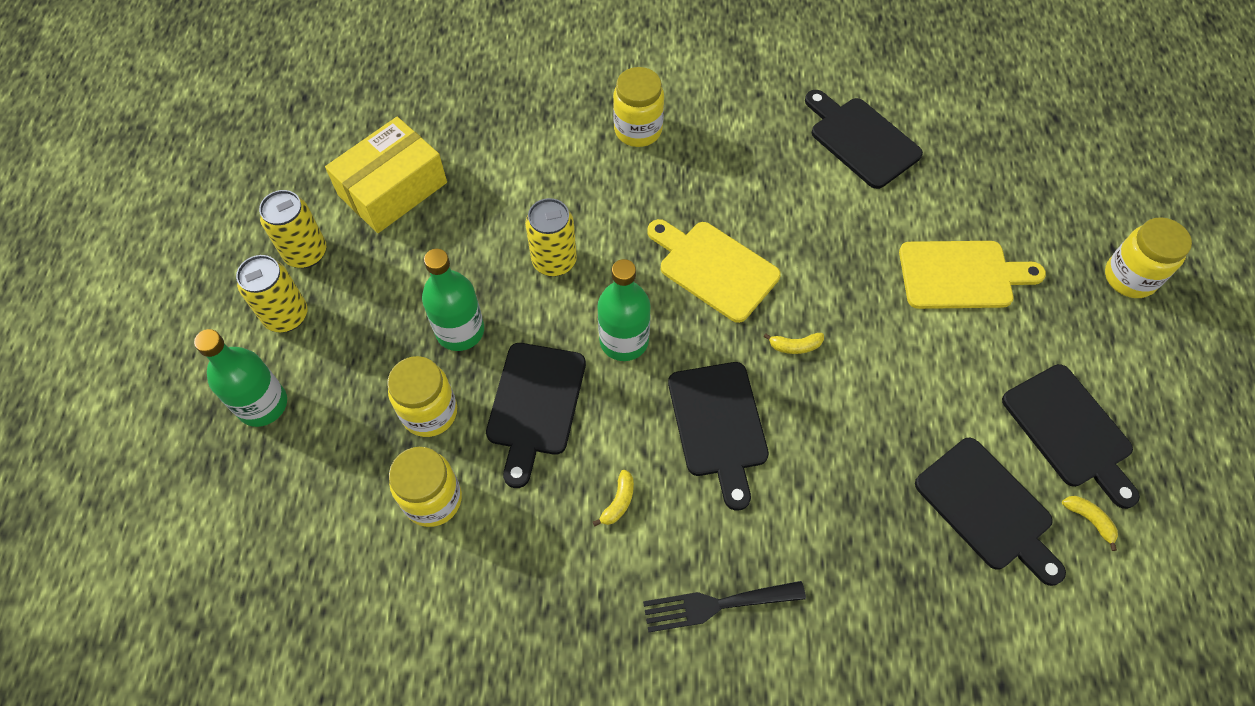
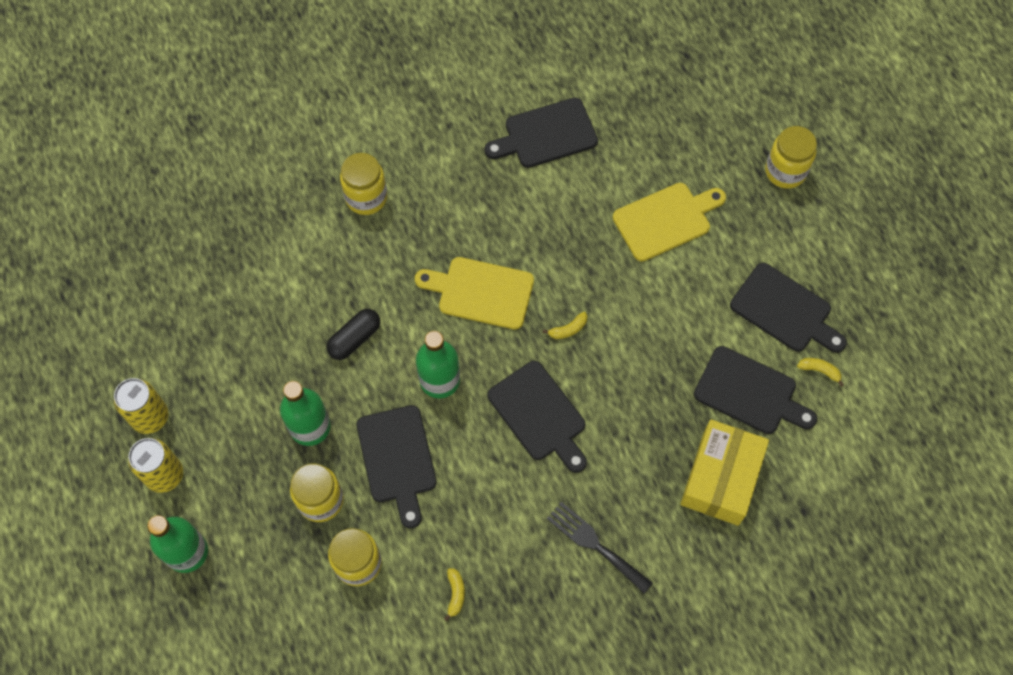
camera: 25 degrees left, 5 degrees up
yellow box [325,117,447,233] -> yellow box moved to [680,419,769,526]
yellow can [525,198,577,277] -> black capsule [326,309,380,360]
yellow banana [593,470,634,526] -> yellow banana moved to [444,568,465,621]
black fork [643,581,806,633] -> black fork turned 75 degrees clockwise [547,502,653,594]
black cutting board [805,90,923,189] -> black cutting board turned 45 degrees counterclockwise [484,98,598,168]

